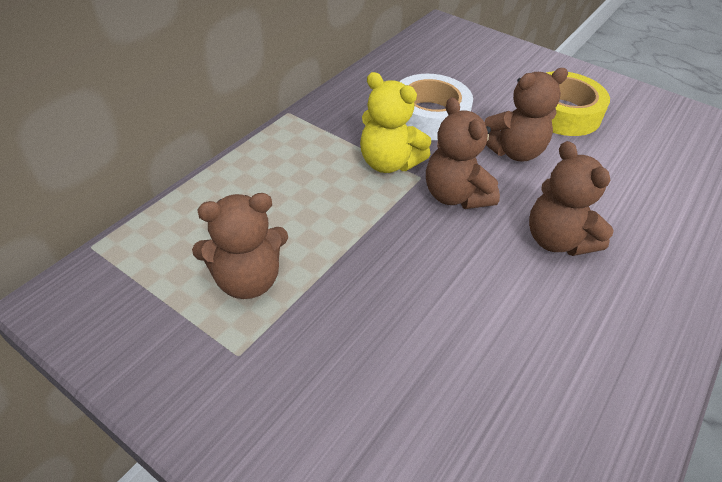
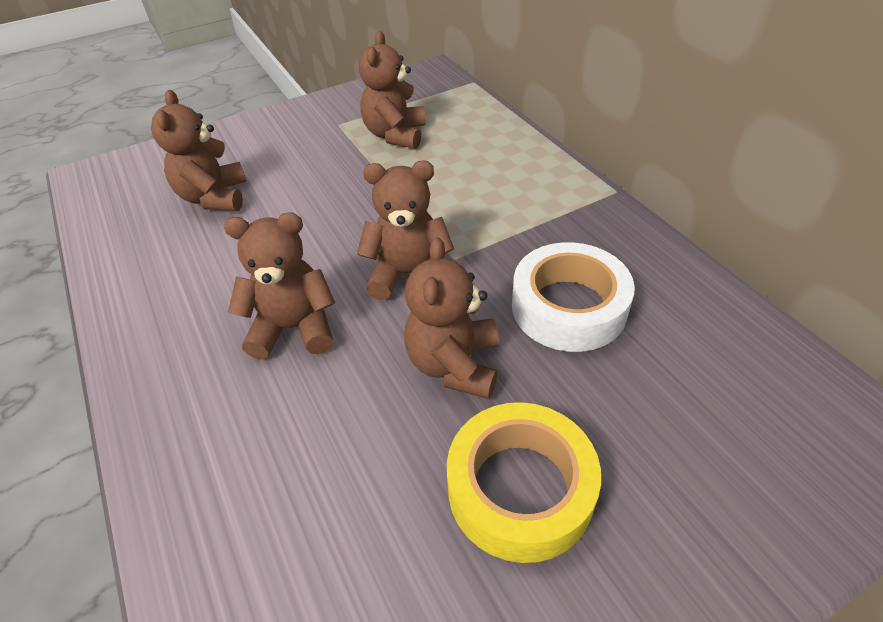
camera: 120 degrees right, 0 degrees up
yellow teddy bear [360,72,431,173] -> none
none -> brown teddy bear [151,90,246,211]

